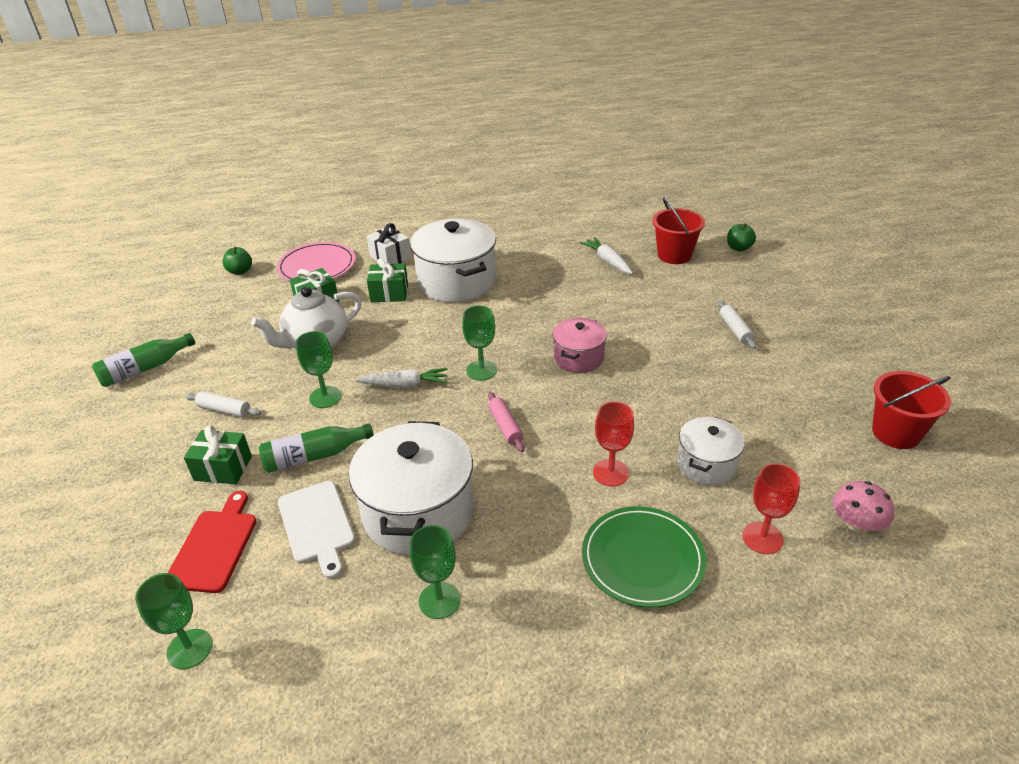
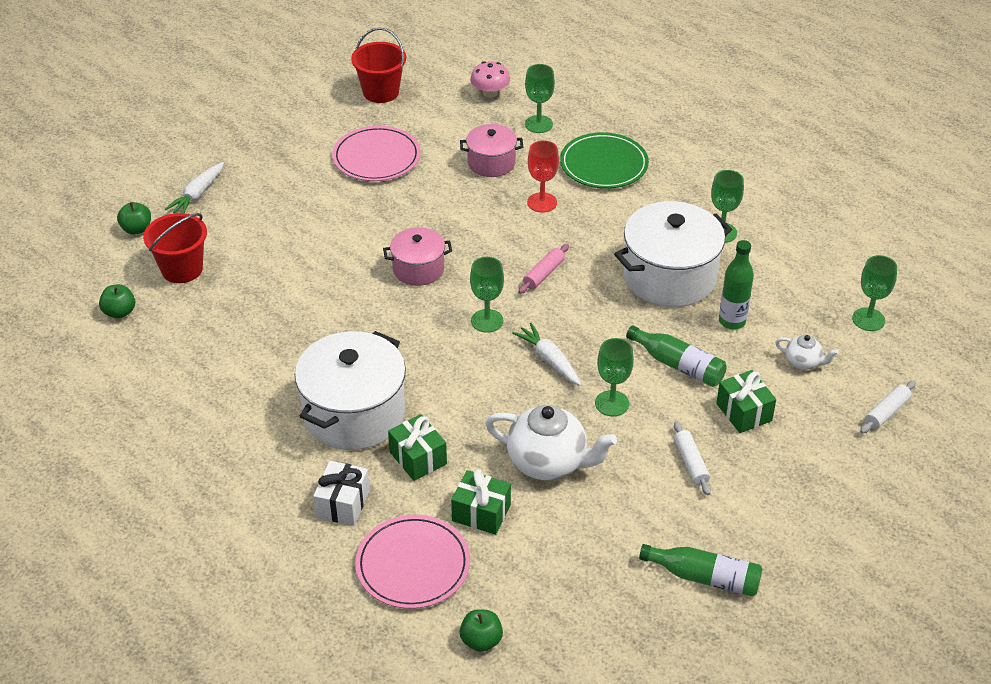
camera: 125 degrees left, 5 degrees up
red cutting board [168,491,257,593] -> white teapot [775,335,839,370]
white cutting board [278,481,355,579] -> green bottle [719,240,754,329]
white carrot [580,237,633,274] -> white carrot moved to [165,162,224,213]
white pot [677,417,745,485] -> pink pot [460,124,523,177]
white rolling pin [718,301,756,349] -> white rolling pin moved to [860,381,916,434]
red goblet [743,463,800,554] -> green goblet [525,64,555,133]
none -> green apple [99,284,135,319]
none -> pink plate [332,126,420,181]

